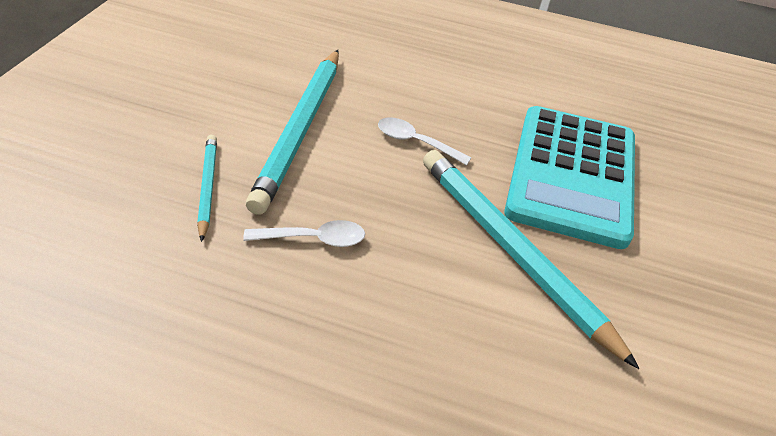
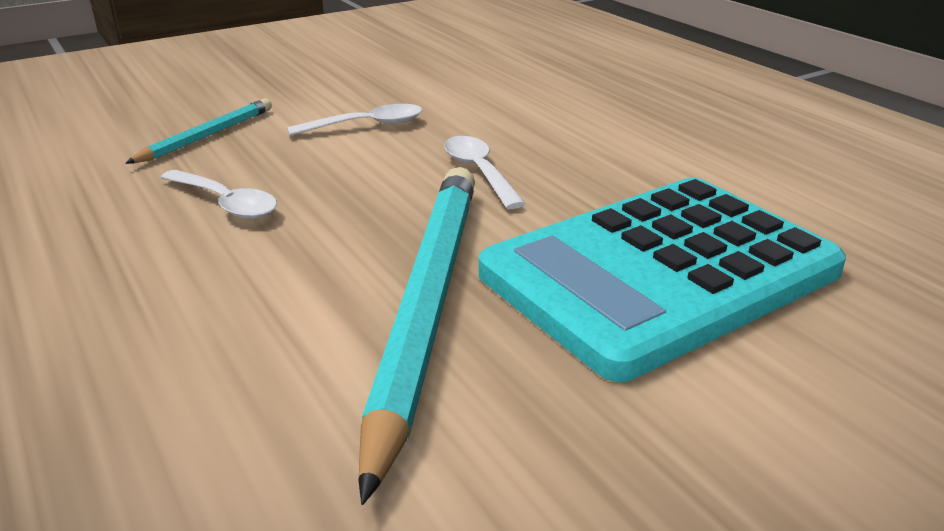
camera: 45 degrees right, 15 degrees down
turquoise pencil [246,50,339,215] -> white spoon [287,104,422,136]

